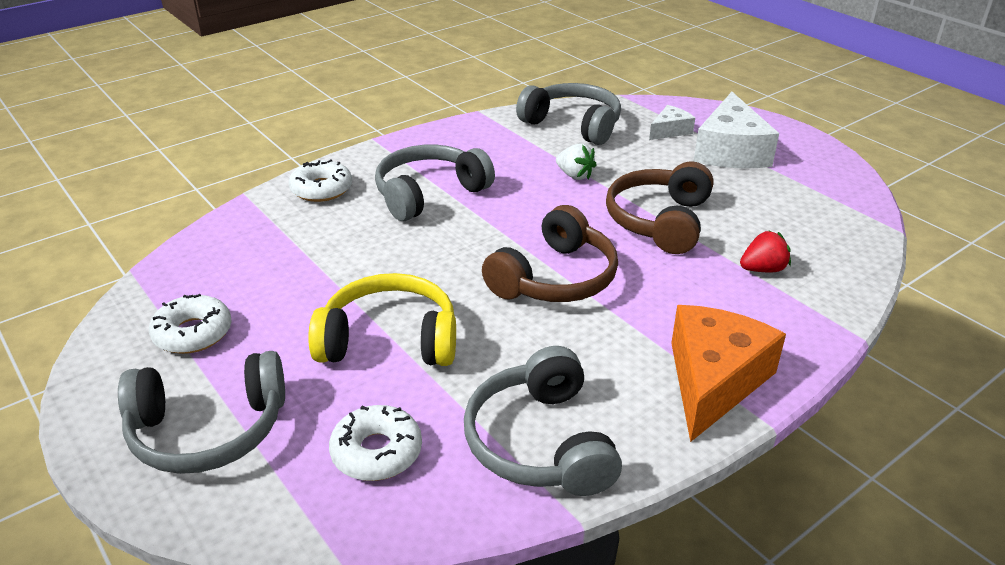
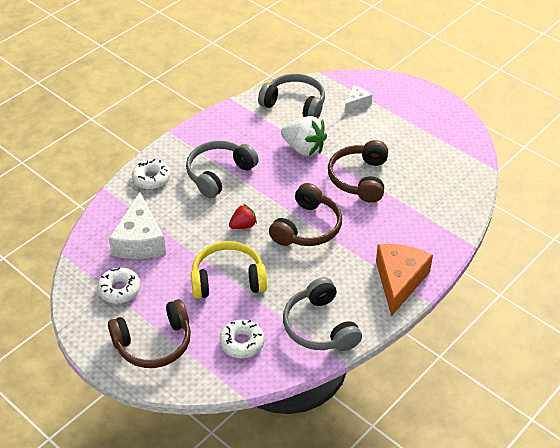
camera: 10 degrees left, 10 degrees up
grey headphones [118,351,285,474] -> brown headphones [108,299,191,368]
white strawberry [556,143,597,180] -> white strawberry [281,116,327,156], size x1.79
white cheese [694,92,779,168] -> white cheese moved to [109,192,166,259]
red strawberry [740,230,791,272] -> red strawberry moved to [229,204,257,229]

